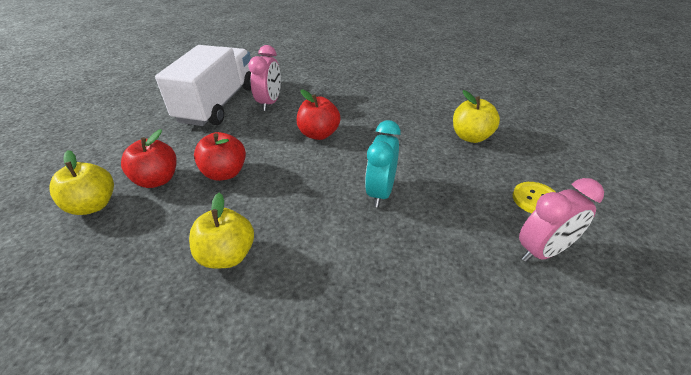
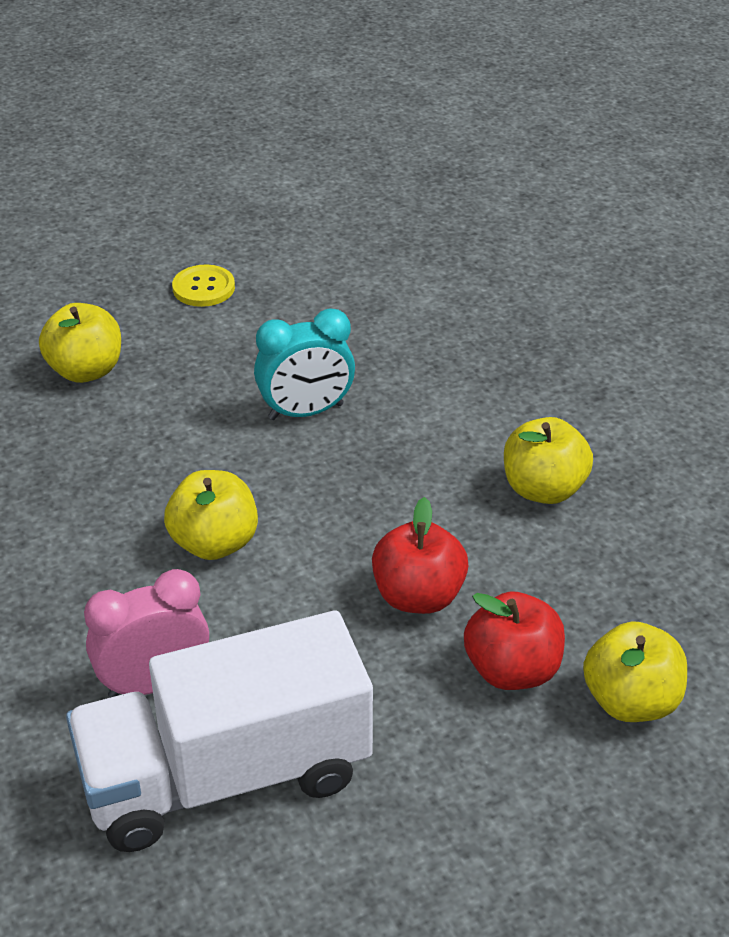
camera: 125 degrees left, 0 degrees up
red apple [297,89,341,140] -> yellow apple [164,470,258,560]
pink clock [519,178,604,262] -> none

